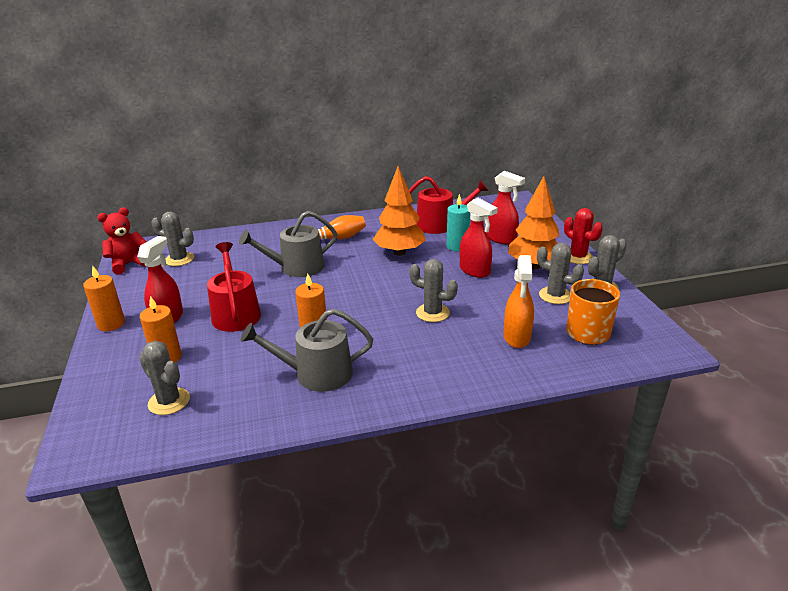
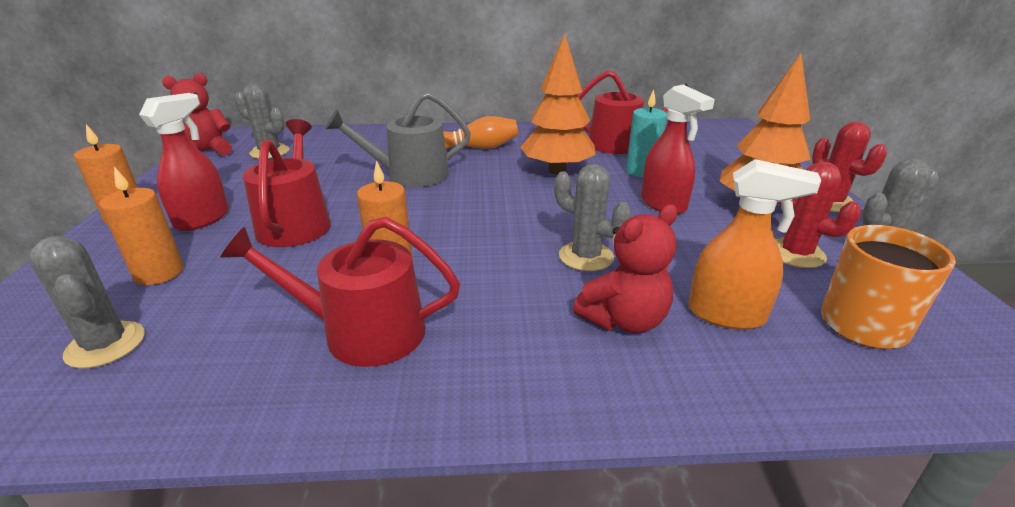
camera: 10 degrees right, 0 degrees up
grey watering can [240,309,373,392] -> red watering can [220,217,460,367]
red spray bottle [486,171,525,244] -> none
orange spray bottle [503,255,534,348] -> orange spray bottle turned 90 degrees counterclockwise [688,159,821,330]
grey cactus [537,243,584,304] -> red cactus [775,162,861,268]
none -> red teddy bear [573,204,677,333]

